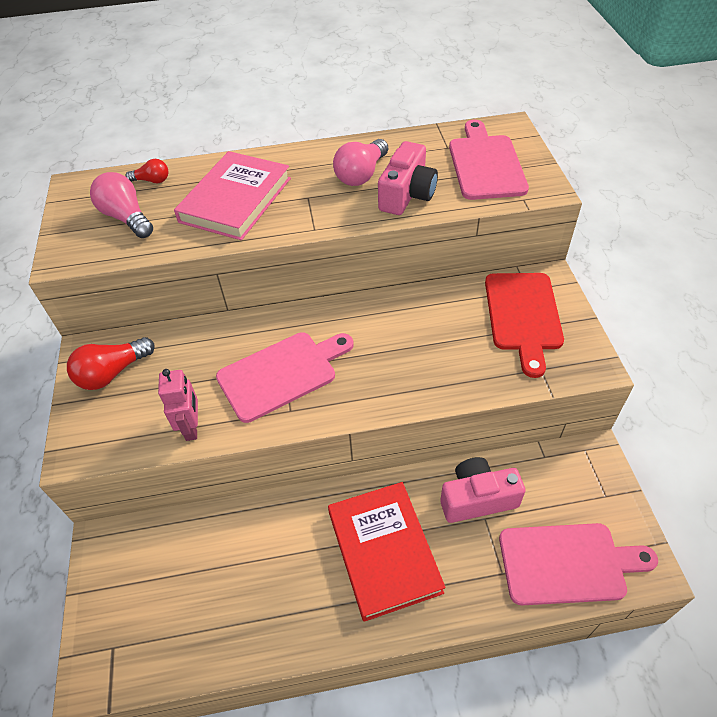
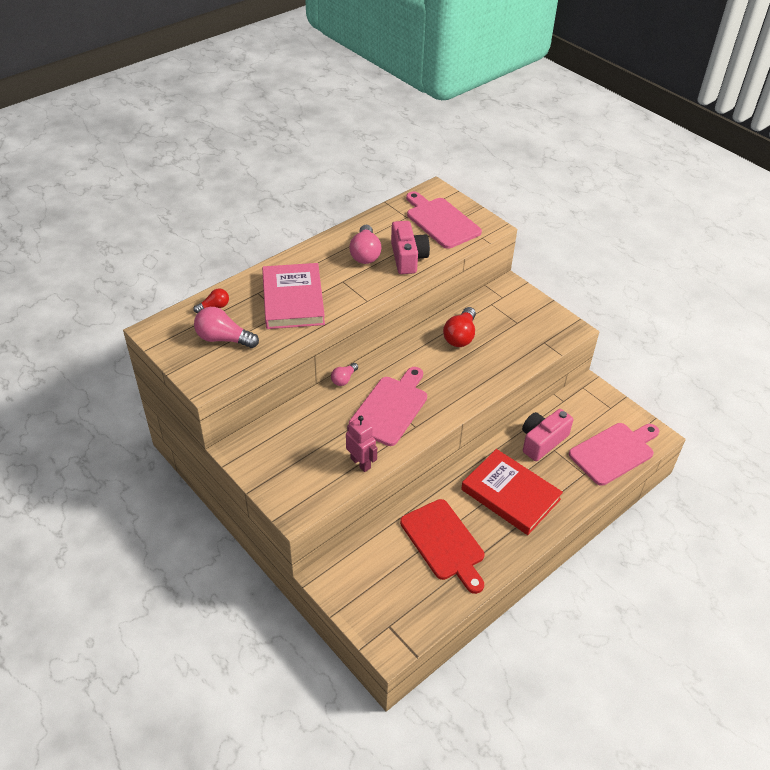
camera: 35 degrees left, 5 degrees down
red light bulb [67,337,155,390] -> red light bulb moved to [443,307,476,347]
red cutting board [485,273,564,378] -> red cutting board moved to [400,499,484,594]
none -> pink light bulb [331,363,358,386]

